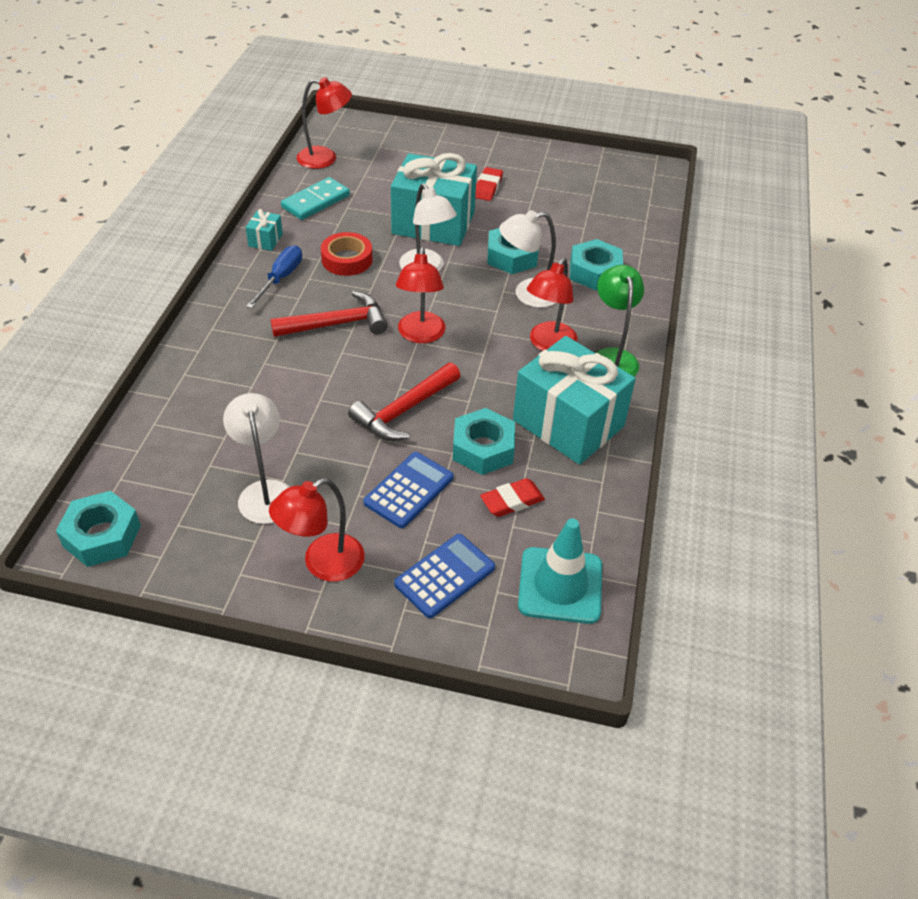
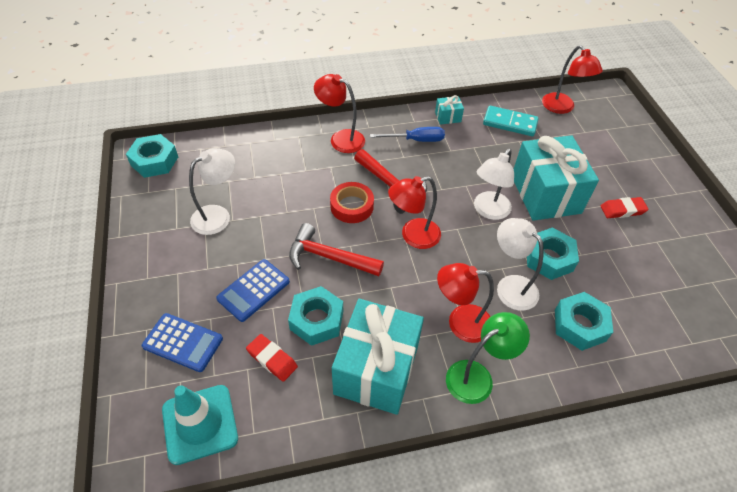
camera: 65 degrees right, 5 degrees up
red lamp [269,478,365,582] -> red lamp moved to [314,74,365,153]
red tape [321,232,373,276] -> red tape moved to [330,182,374,223]
blue calculator [363,452,453,528] -> blue calculator turned 120 degrees clockwise [216,259,290,322]

